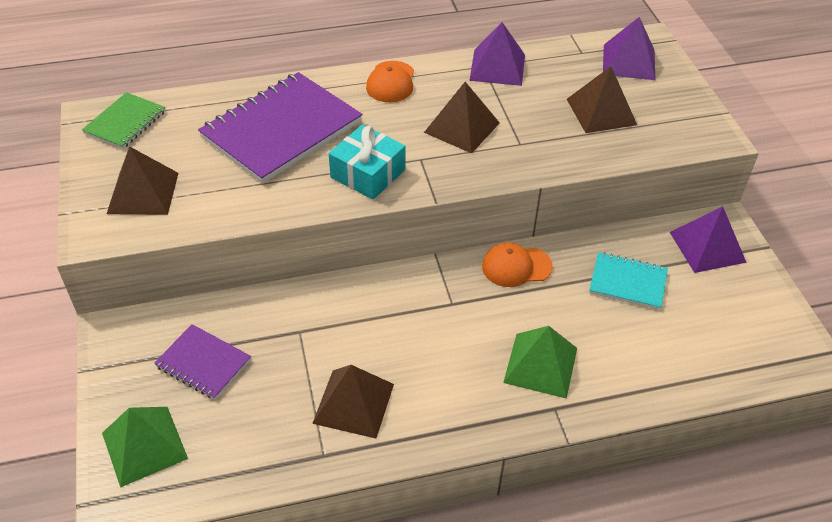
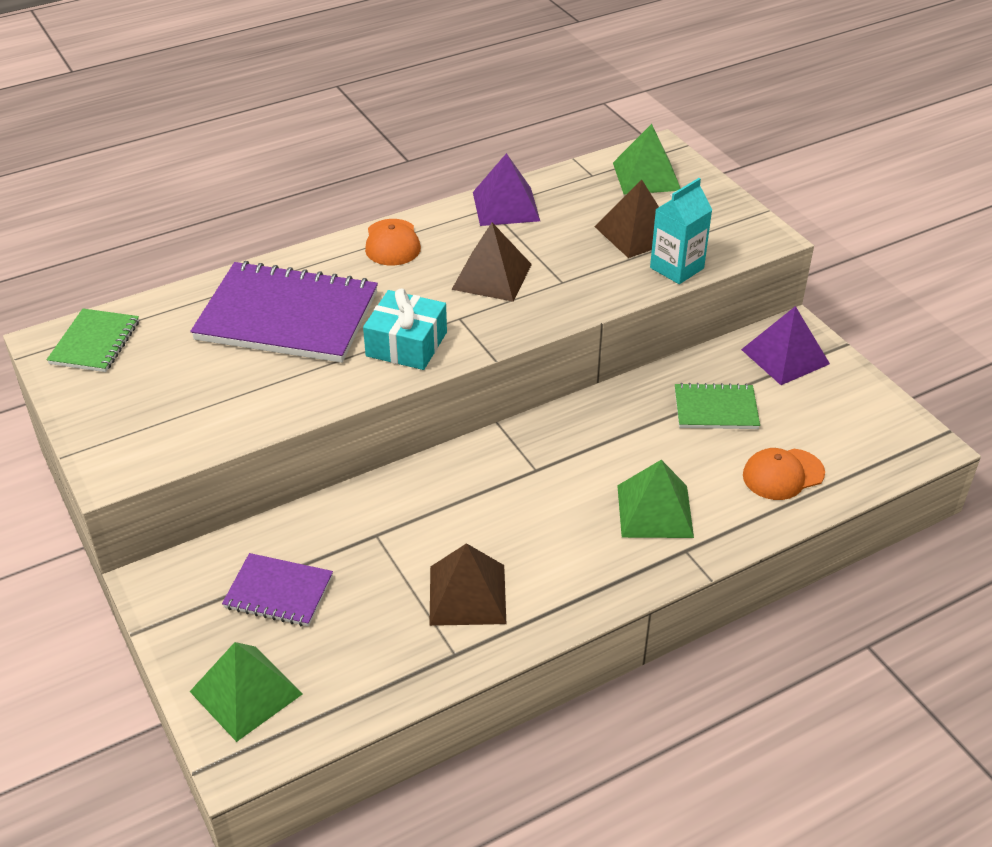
camera: 15 degrees left, 5 degrees down
brown pyramid [107,146,178,215] -> none
purple notebook [198,72,363,184] -> purple notebook turned 75 degrees clockwise [190,261,378,363]
orange cap [482,243,553,287] -> orange cap moved to [743,448,825,500]
turquoise notebook [589,252,668,310] -> green notebook [675,383,760,429]
purple pyramid [603,17,655,80] -> green pyramid [613,124,681,195]
none -> turquoise carton [650,178,712,284]

